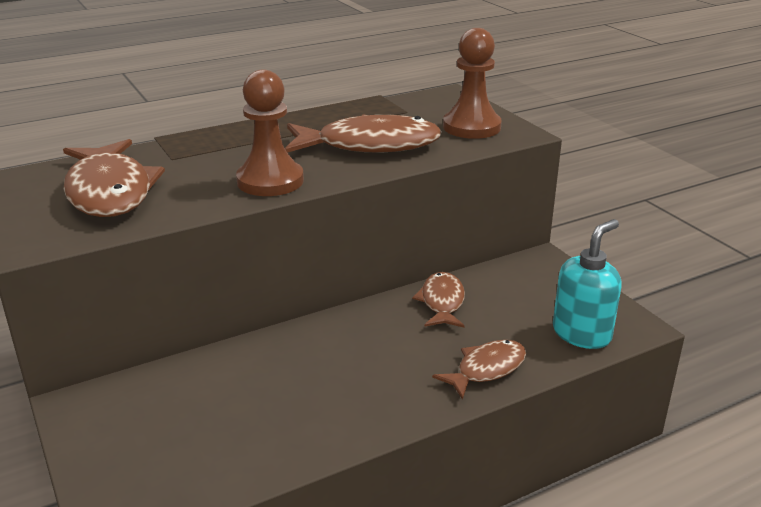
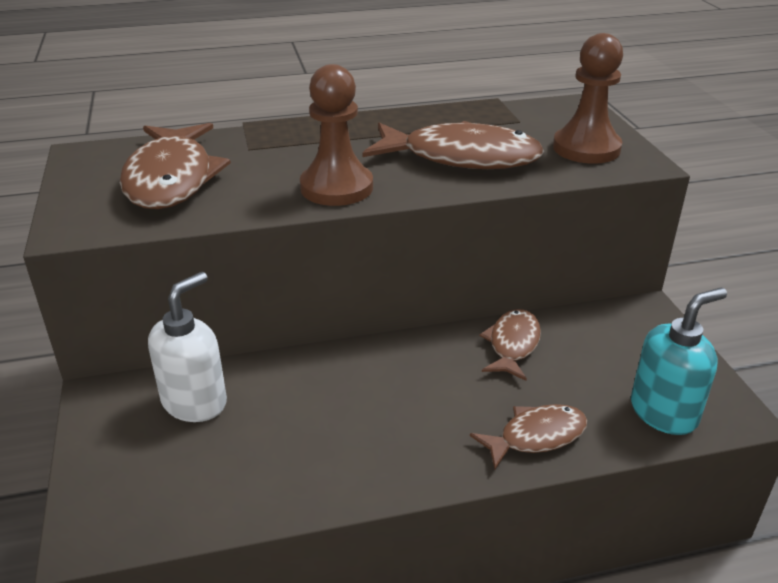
camera: 15 degrees right, 5 degrees up
none -> white soap dispenser [148,272,227,422]

